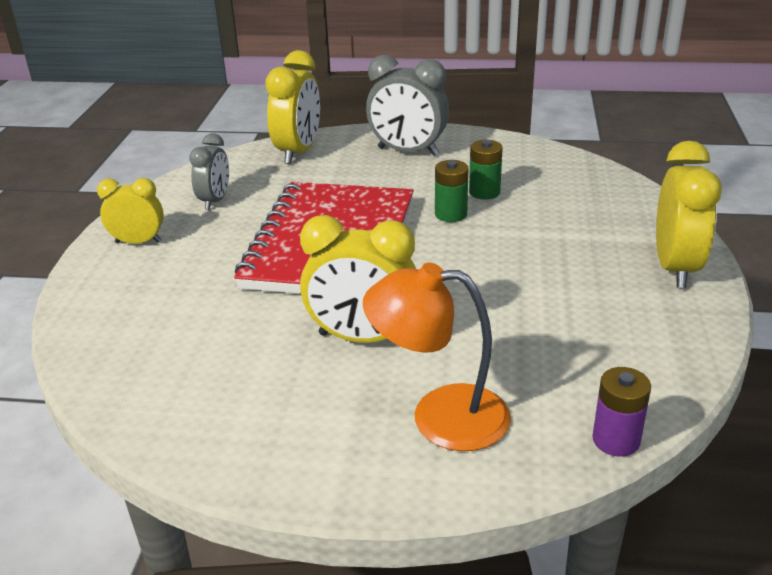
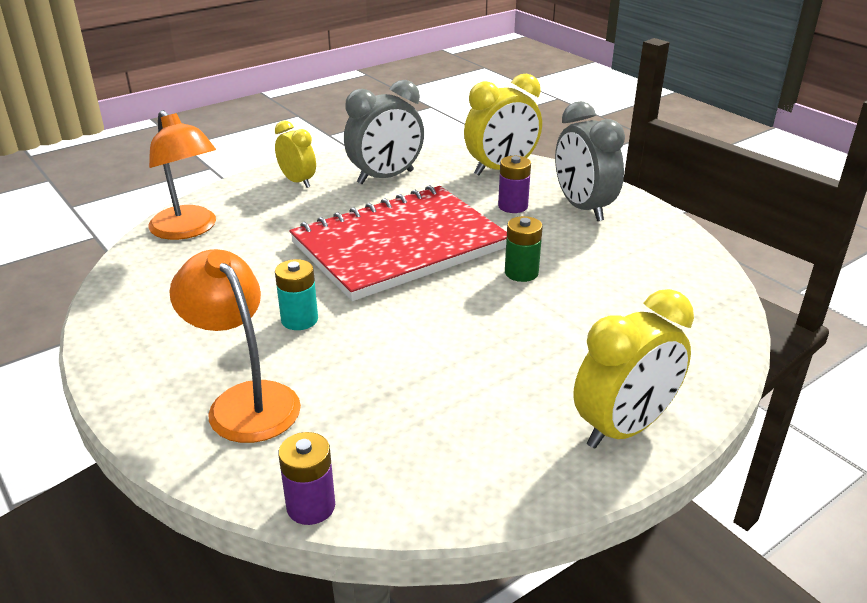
camera: 45 degrees right, 0 degrees up
grey clock [189,133,229,210] -> grey clock [344,80,424,184], size x1.61
yellow clock [300,215,416,343] -> turquoise battery [275,259,318,330]
green battery [469,140,503,200] -> none
none -> orange lamp [148,110,216,240]
none -> purple battery [498,156,531,213]

